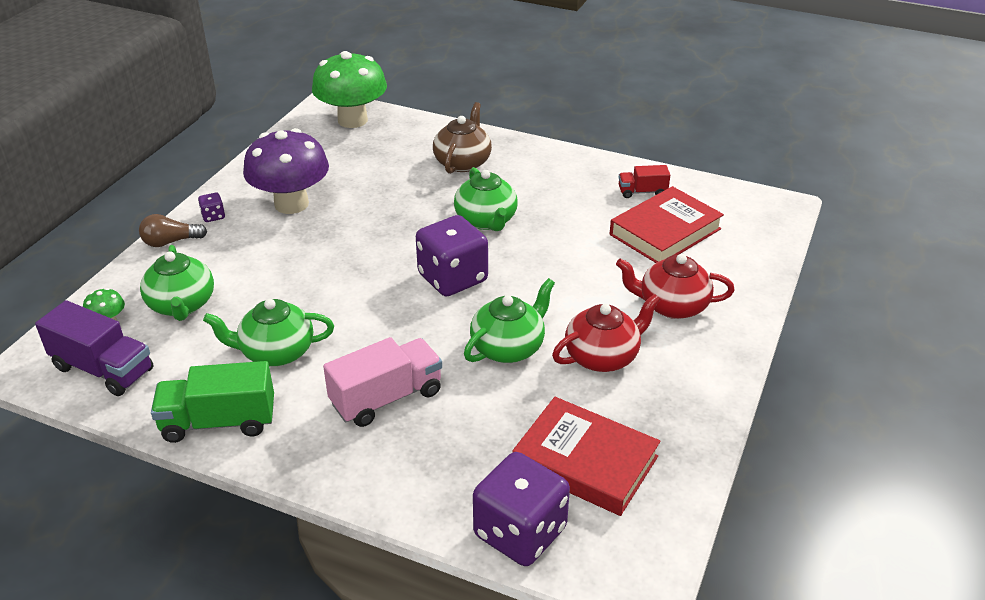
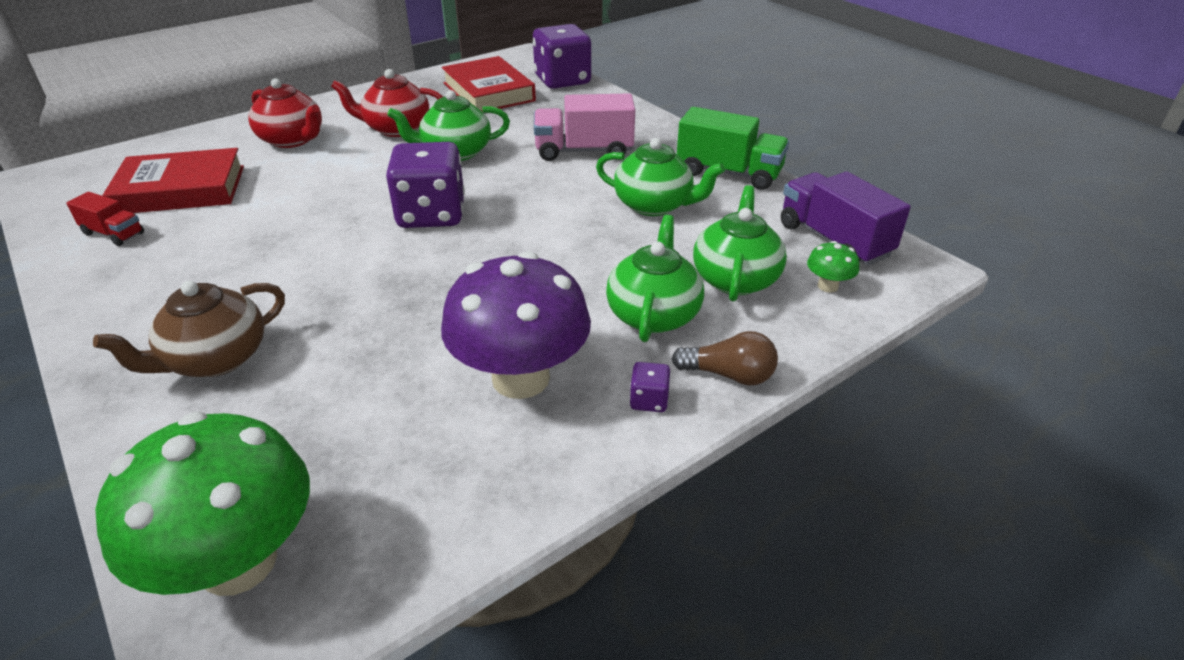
camera: 150 degrees left, 0 degrees up
green teapot [454,167,518,231] -> green teapot moved to [606,215,704,342]

